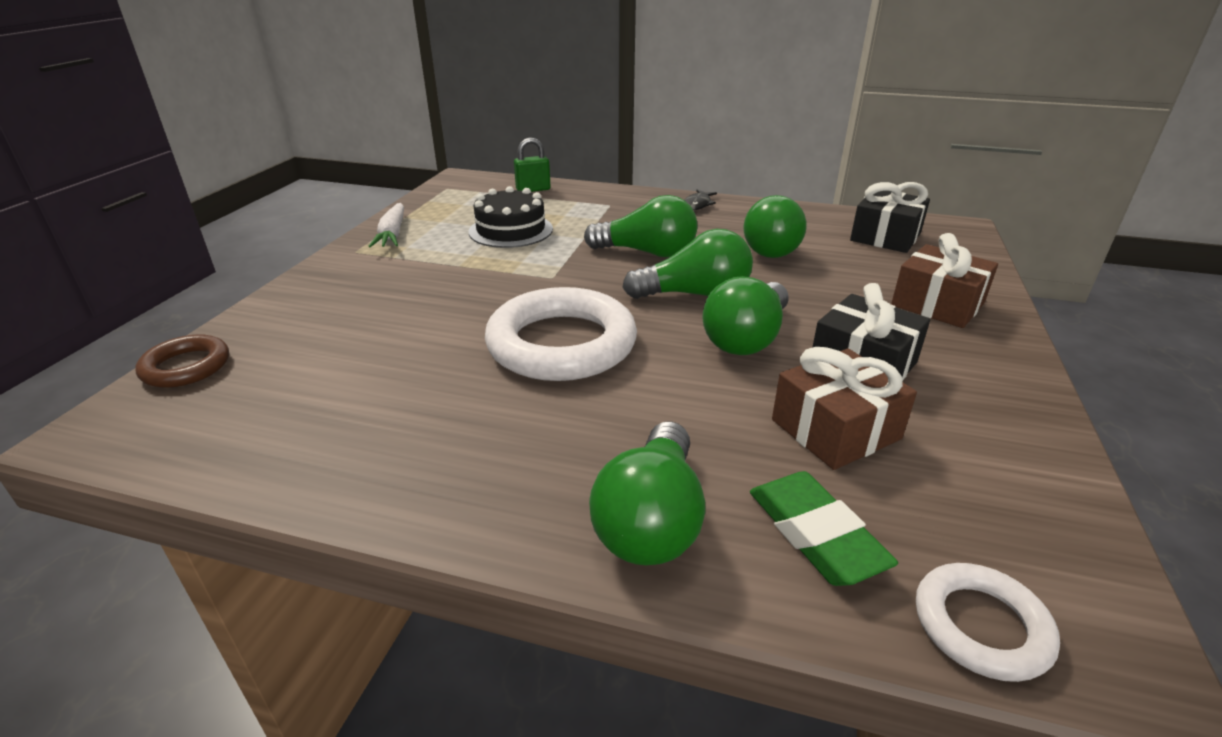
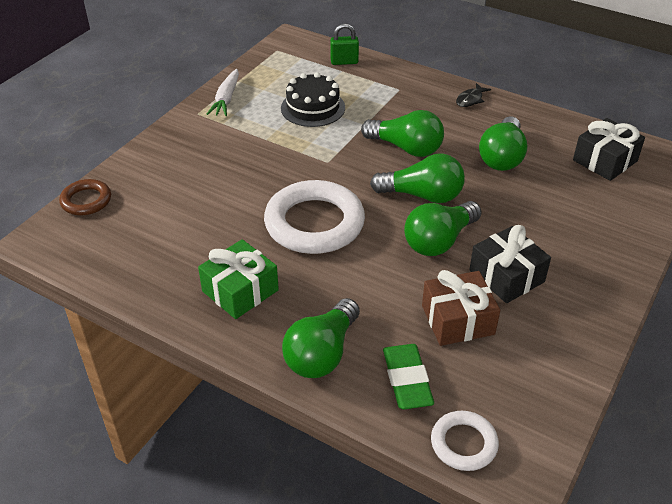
camera: 15 degrees right, 10 degrees up
brown gift [891,233,998,328] -> none
none -> green gift [198,239,279,319]

